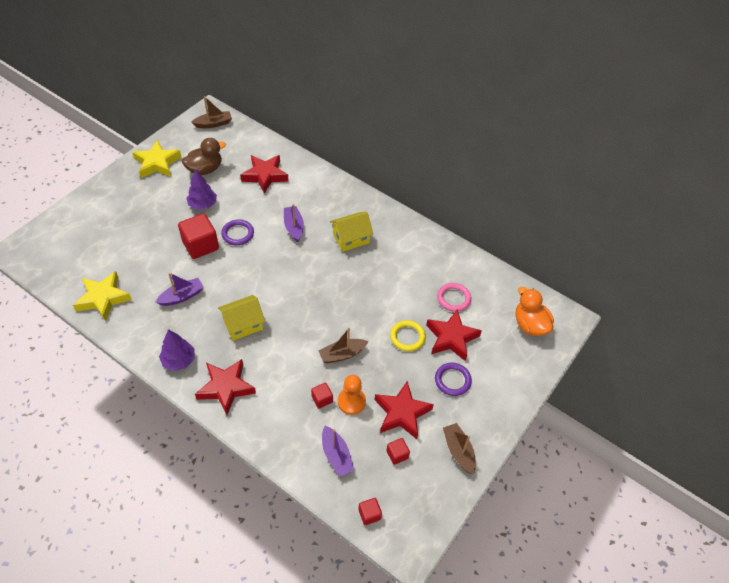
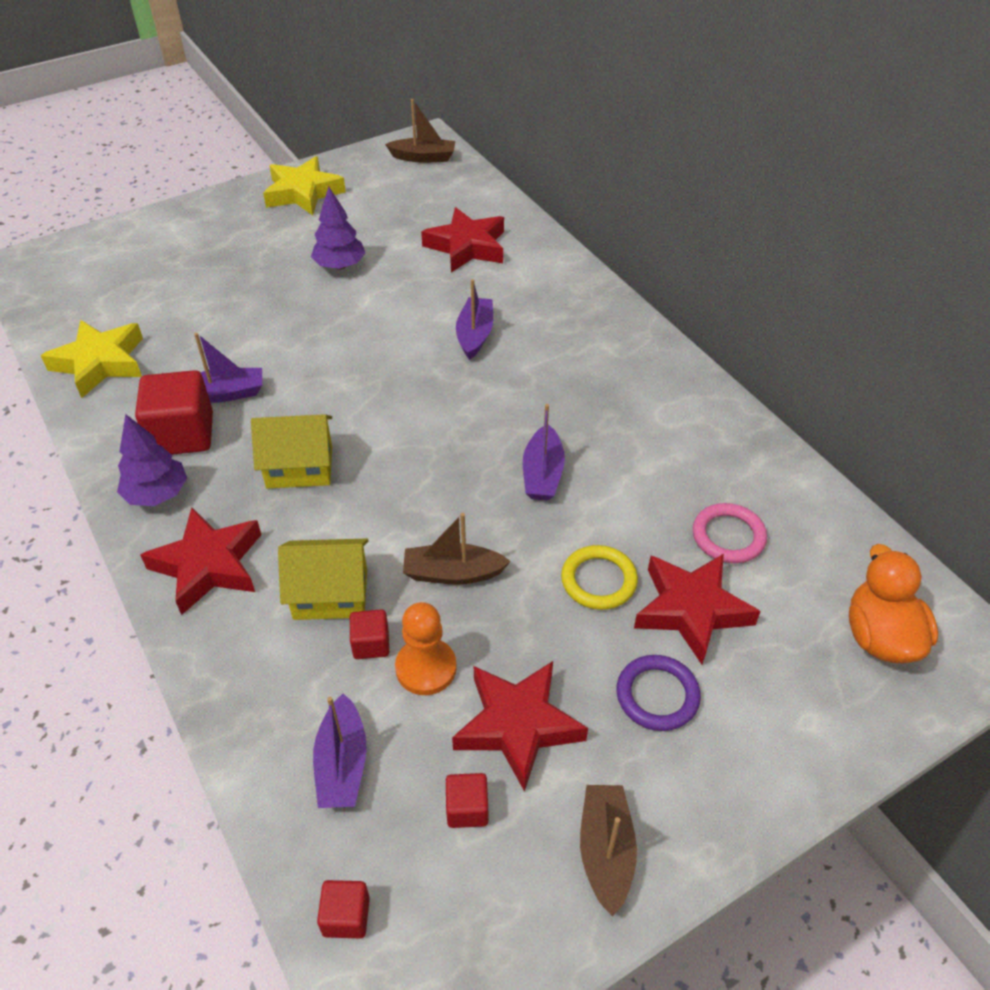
camera: 25 degrees right, 5 degrees down
red cube [178,213,219,259] -> red cube moved to [135,370,213,455]
brown duck [182,138,226,175] -> none
purple ring [221,219,254,245] -> none
yellow house [330,212,373,252] -> yellow house moved to [278,539,369,620]
none -> purple boat [523,404,565,501]

